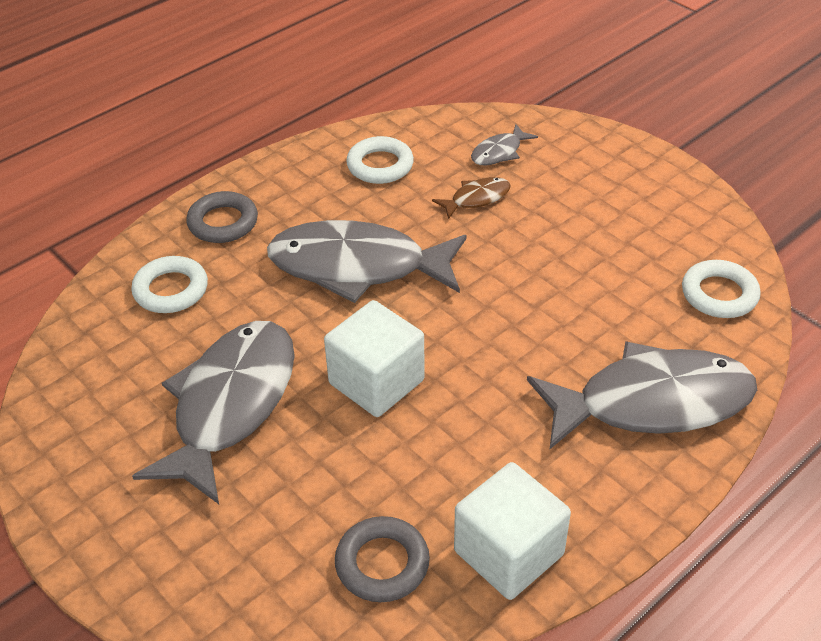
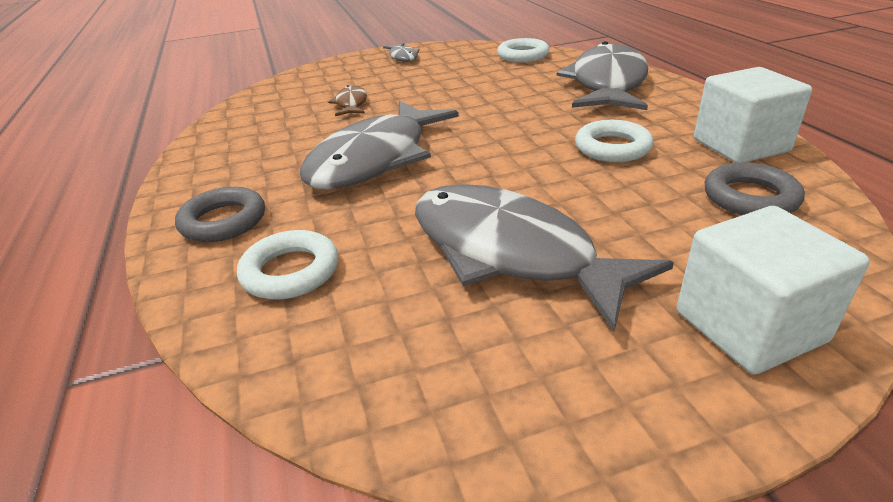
camera: 65 degrees left, 10 degrees down
white cube [324,300,425,417] -> white cube moved to [677,206,870,375]
white ring [346,136,414,184] -> white ring moved to [575,120,654,162]
grey fish [471,124,538,165] -> grey fish moved to [383,43,420,62]

